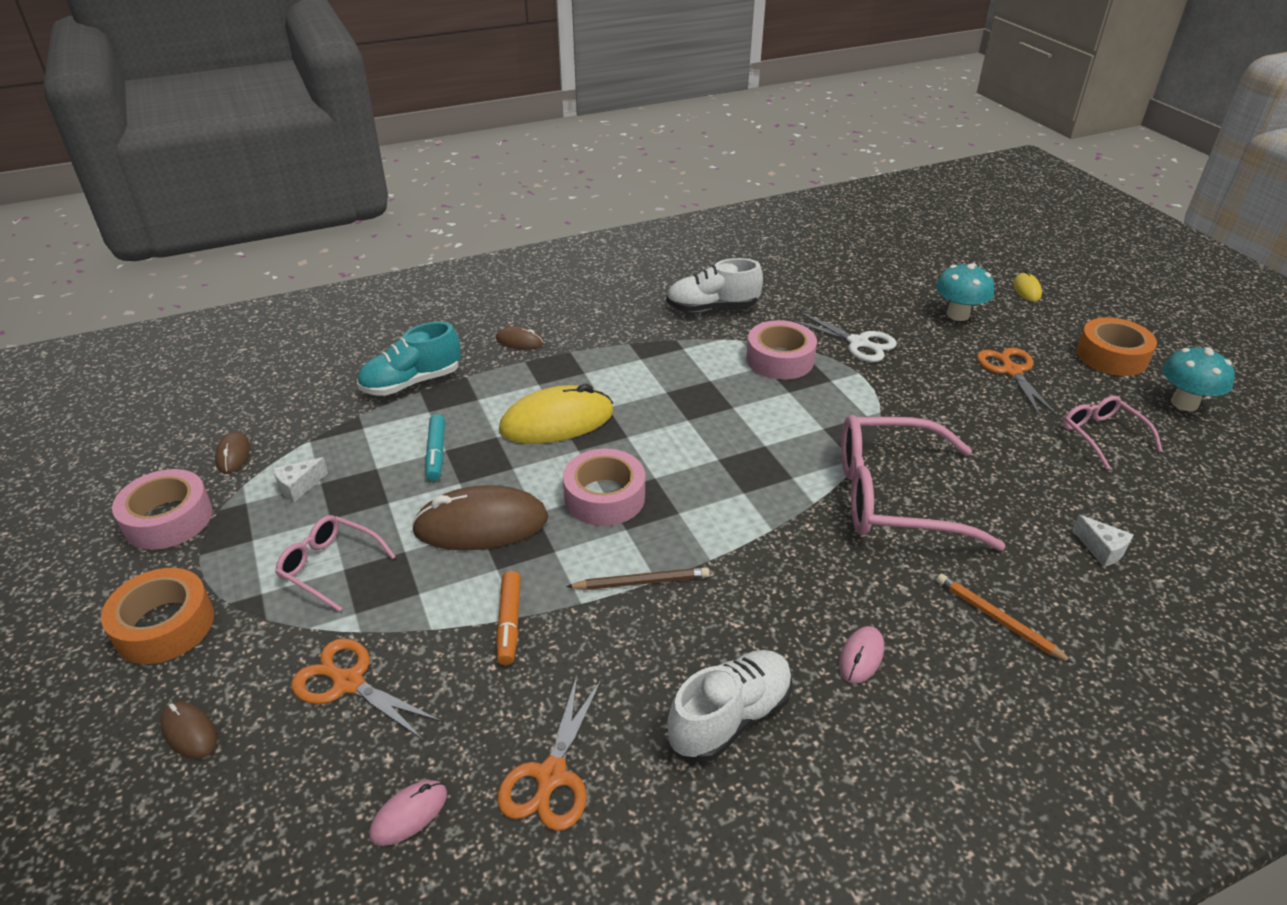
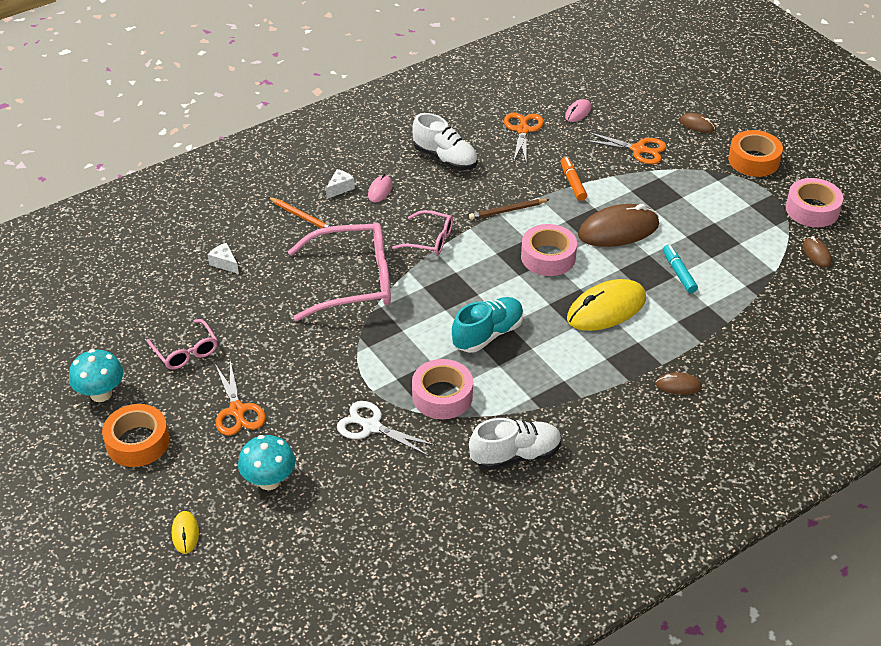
camera: 170 degrees right, 5 degrees up
white cheese [273,457,328,502] -> white cheese moved to [326,169,355,199]
pink glasses [275,515,396,612] -> pink glasses moved to [392,210,453,255]
turquoise shoe [357,322,461,396] -> turquoise shoe moved to [452,297,524,353]
white shoe [668,650,793,762] -> white shoe turned 90 degrees counterclockwise [412,113,478,170]

